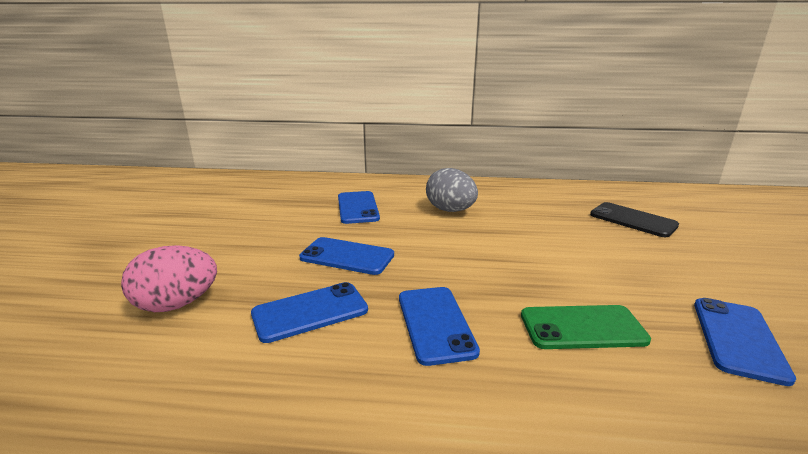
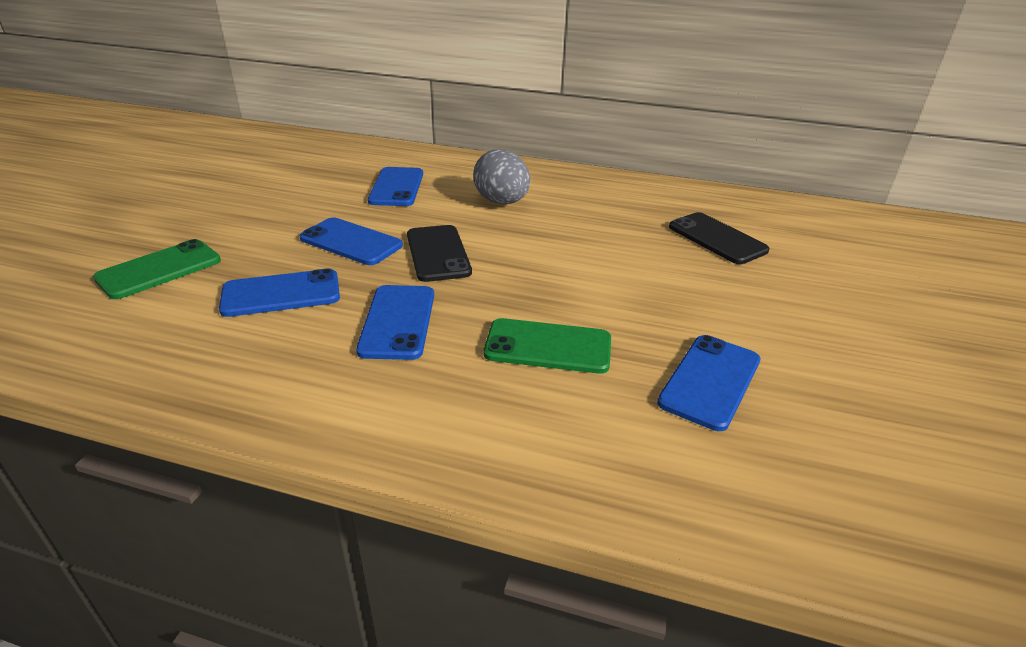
camera: 10 degrees right, 10 degrees up
pink egg [121,245,217,312] -> green phone [93,239,221,299]
none -> black phone [407,225,472,282]

